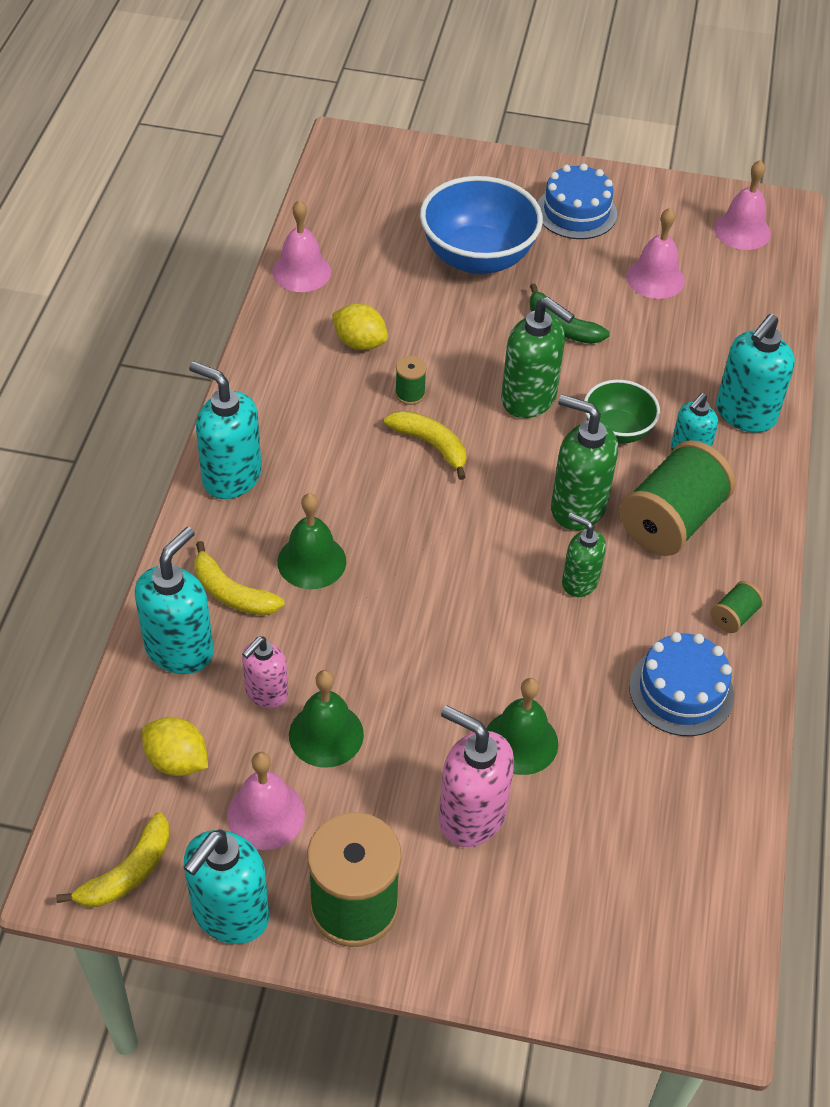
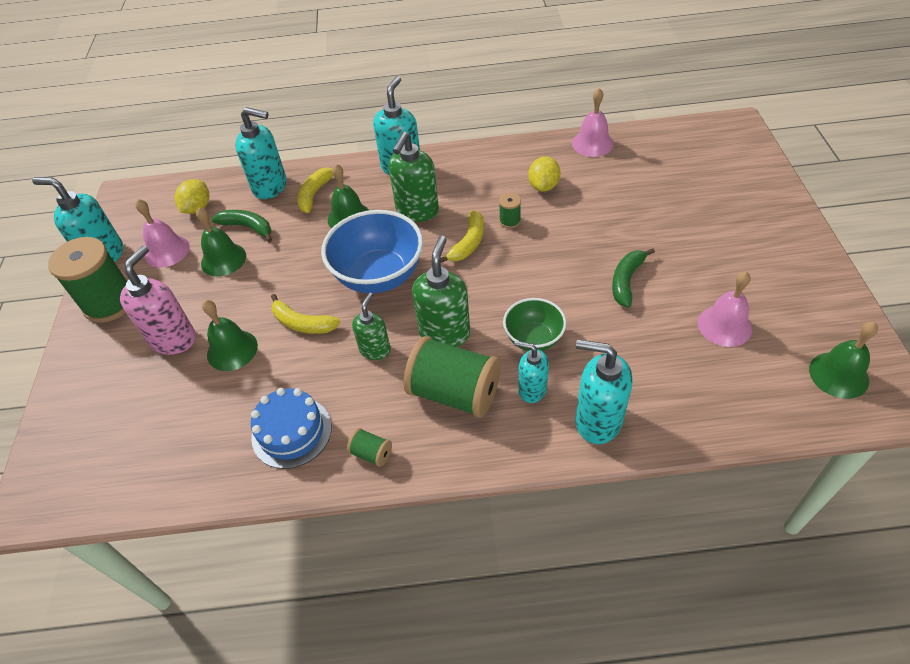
camera: 80 degrees right, 0 degrees up
yellow banana [56,812,170,907] -> yellow banana moved to [271,294,341,334]
pink soap dispenser [242,636,288,709] -> green banana [212,210,272,242]
blue bowl [420,176,543,274] -> blue bowl moved to [321,210,423,293]
green soap dispenser [501,297,574,418] -> green soap dispenser moved to [389,132,439,222]
blue cake [538,163,617,239] -> none
pink bell [714,160,771,250] -> green bell [809,322,878,399]

